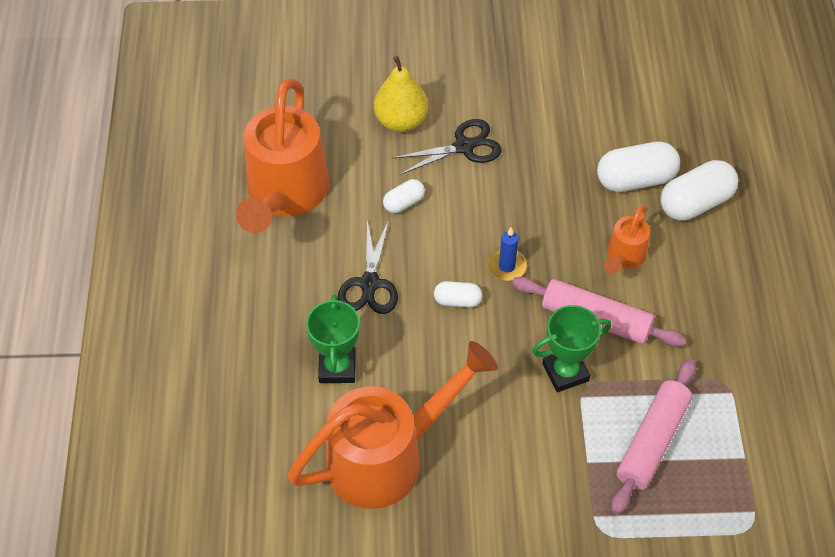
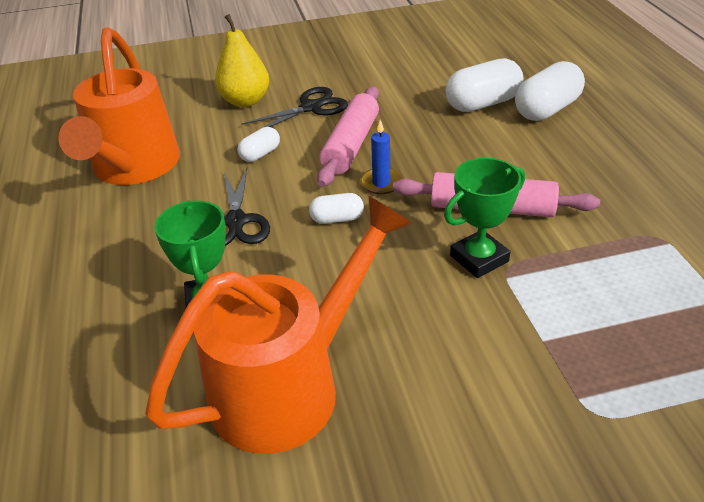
camera: 10 degrees left, 15 degrees down
orange watering can [604,205,650,274] -> none
pink rolling pin [611,359,696,515] -> pink rolling pin moved to [317,86,379,187]

